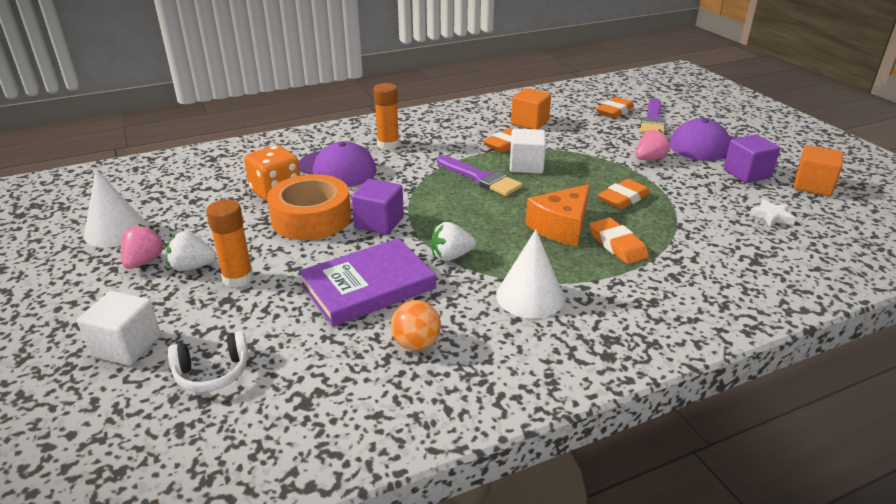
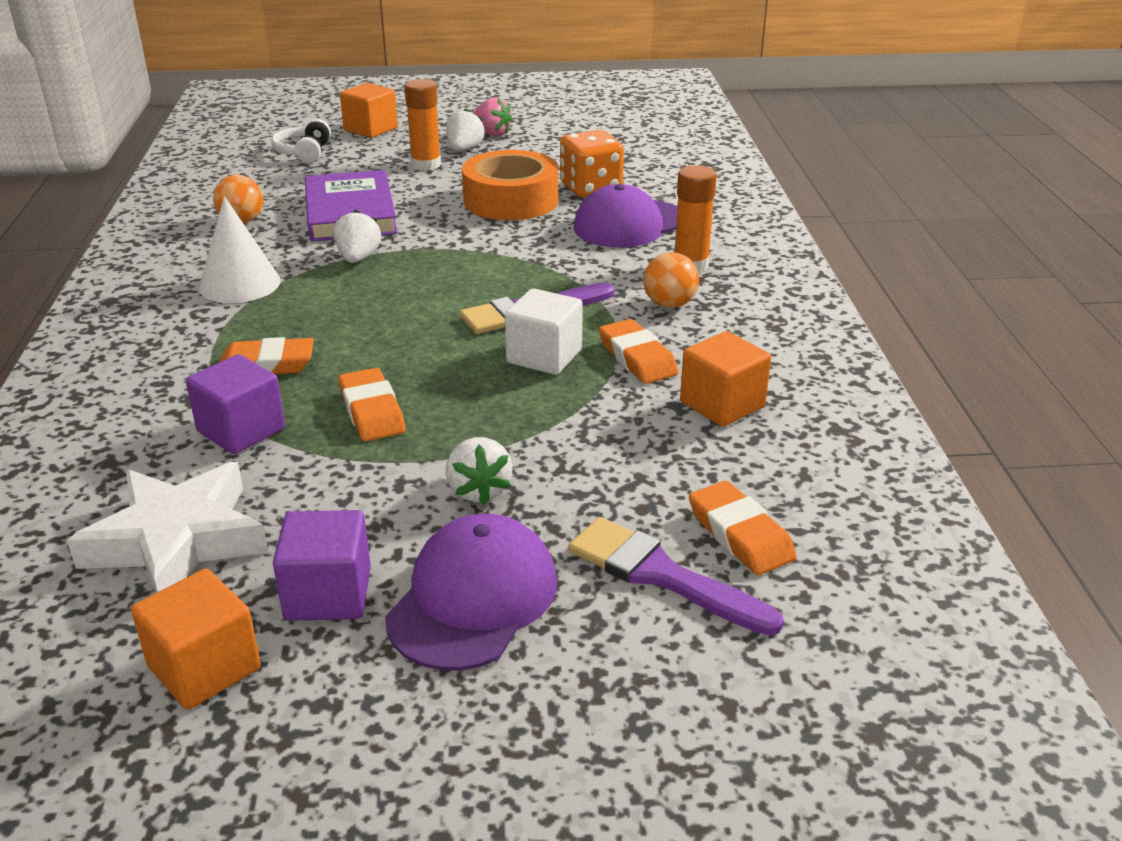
camera: 110 degrees right, 0 degrees up
white cube [77,291,161,366] -> orange cube [340,83,398,138]
white cone [84,169,147,247] -> none
purple cube [352,179,404,235] -> purple cube moved to [186,354,285,454]
orange cheese [525,184,590,246] -> none
pink strawberry [635,129,670,160] -> white strawberry [446,437,513,505]
white star [749,199,796,227] -> white star [67,462,268,593], size x2.25
none -> orange ball [643,252,699,308]

